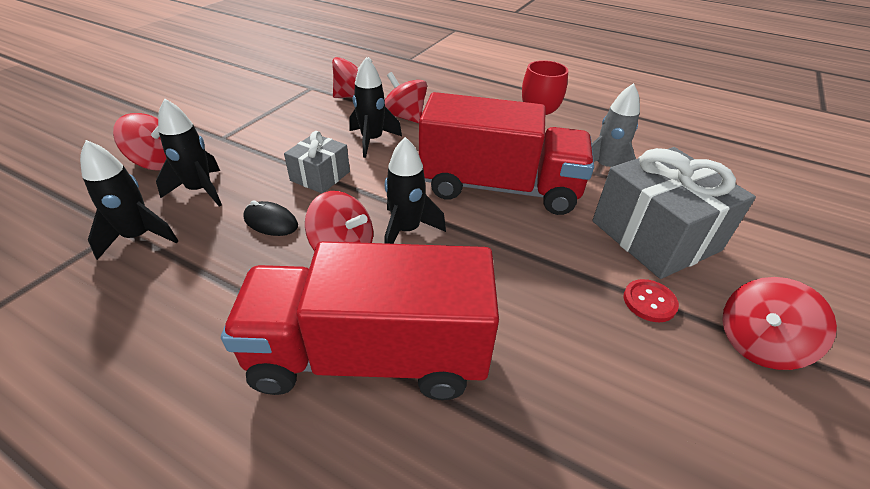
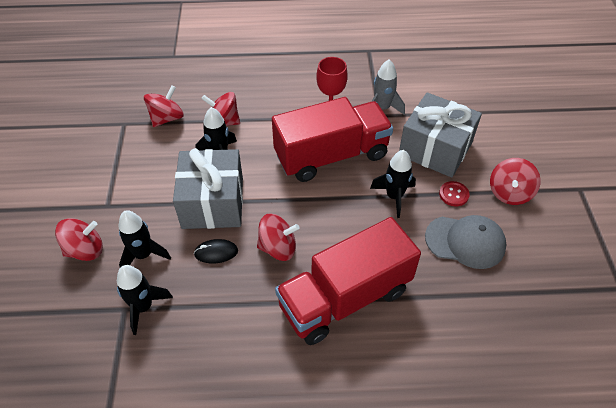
camera: 30 degrees left, 10 degrees up
grey gift [284,131,350,193] -> grey gift [173,148,243,229], size x1.86
black rocket [384,137,446,244] -> black rocket moved to [370,150,416,218]
none -> grey cap [425,215,507,269]

